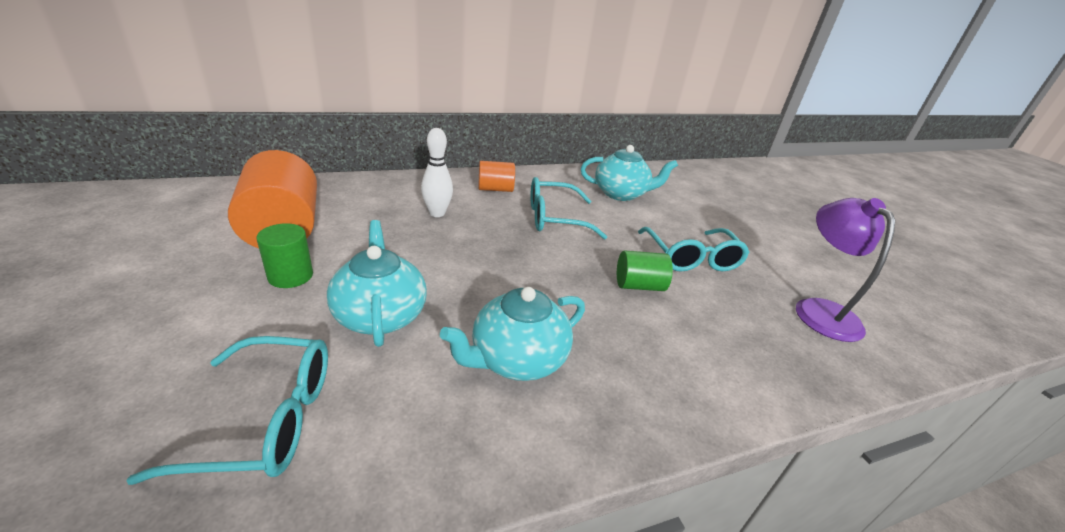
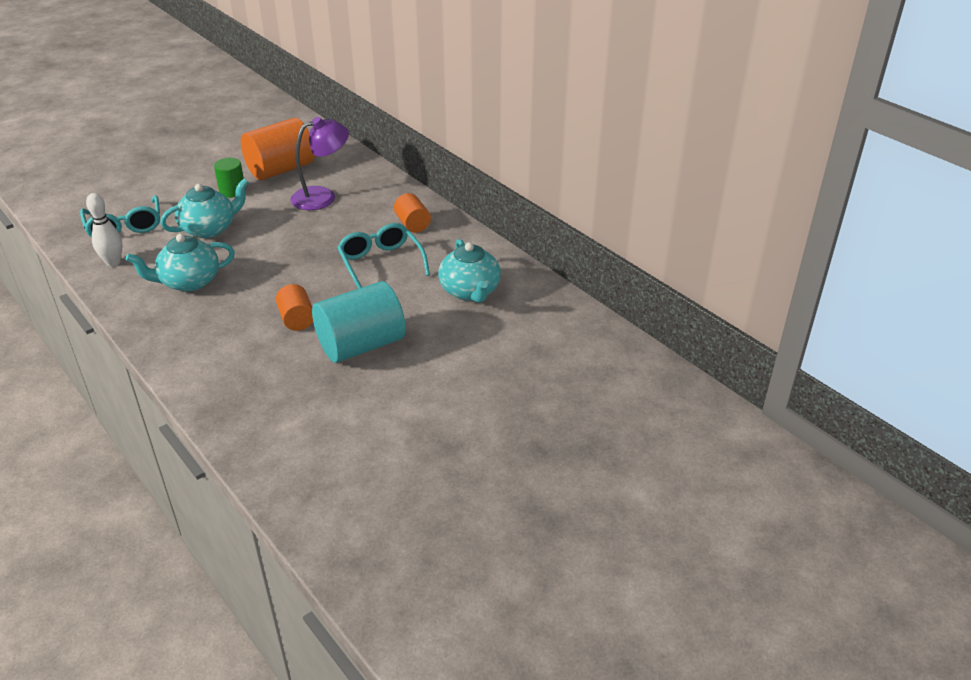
camera: 75 degrees right, 5 degrees up
white bowling pin [421,128,453,217] -> white bowling pin moved to [86,193,122,266]
turquoise teapot [440,287,585,381] -> turquoise teapot turned 60 degrees counterclockwise [126,234,235,292]
green cylinder [617,250,673,291] -> orange cylinder [276,284,313,331]
turquoise glasses [638,227,750,272] -> turquoise cylinder [312,281,406,363]
purple lamp [796,198,895,342] -> purple lamp moved to [290,117,349,210]

